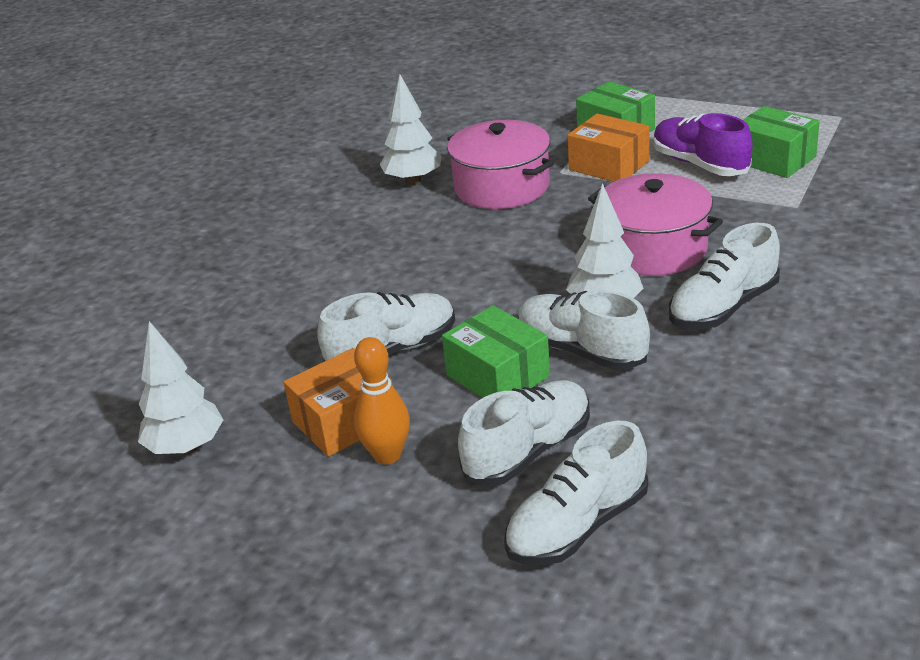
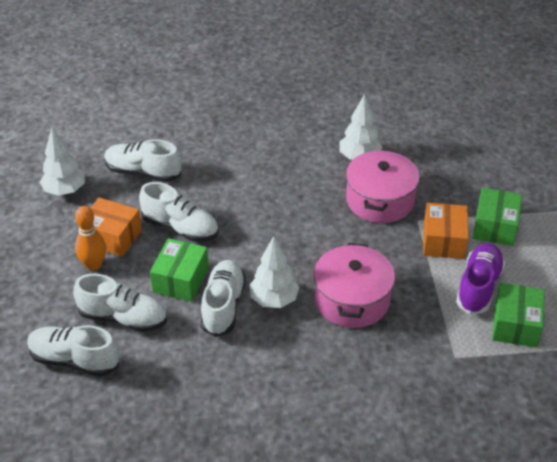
camera: 55 degrees right, 10 degrees up
white shoe [669,223,780,329] -> white shoe moved to [104,139,181,182]

